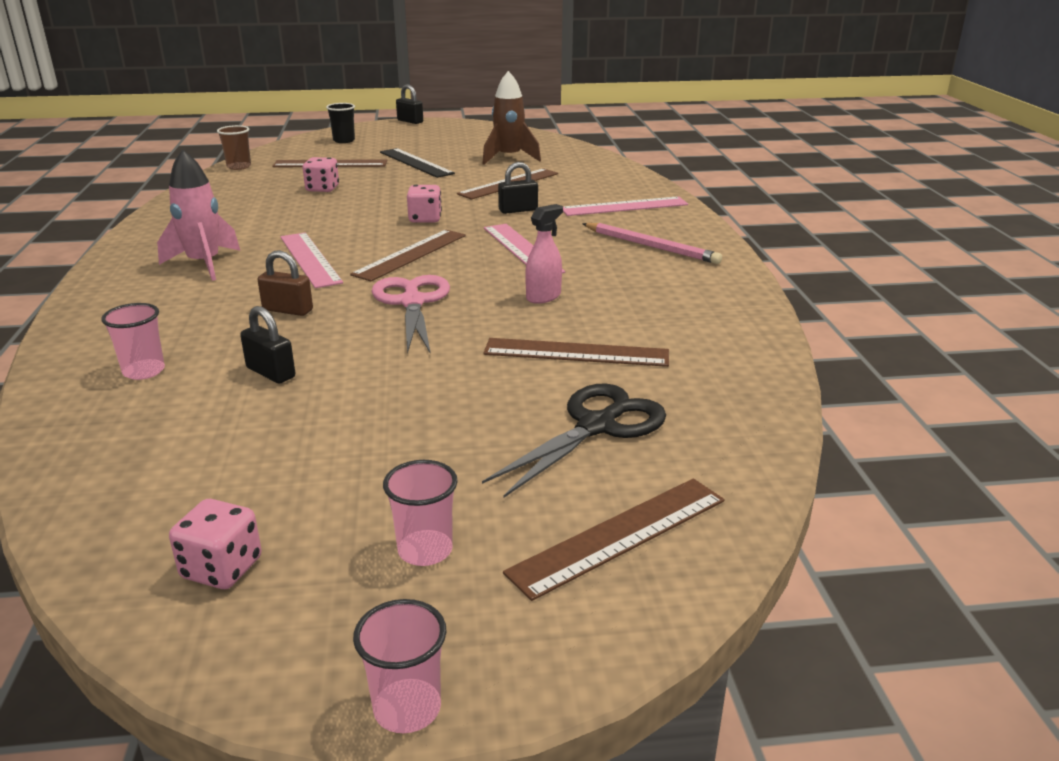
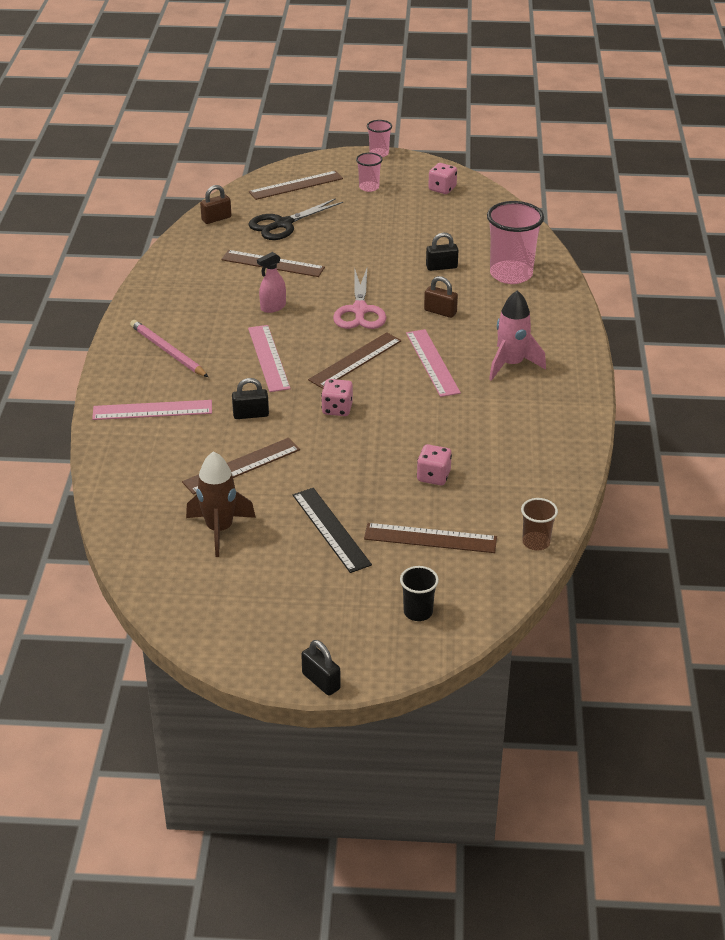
camera: 170 degrees left, 10 degrees up
pink cup [101,303,165,380] -> pink cup [487,201,544,284], size x1.94
black padlock [240,306,295,383] -> black padlock turned 60 degrees counterclockwise [426,233,458,271]
none -> brown padlock [200,185,231,224]

